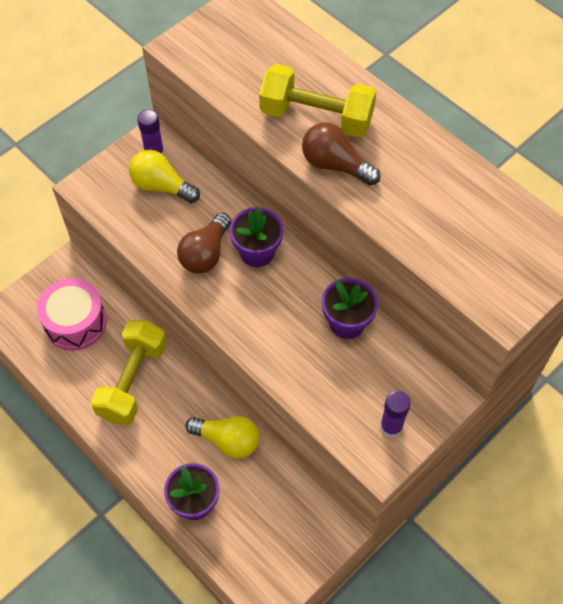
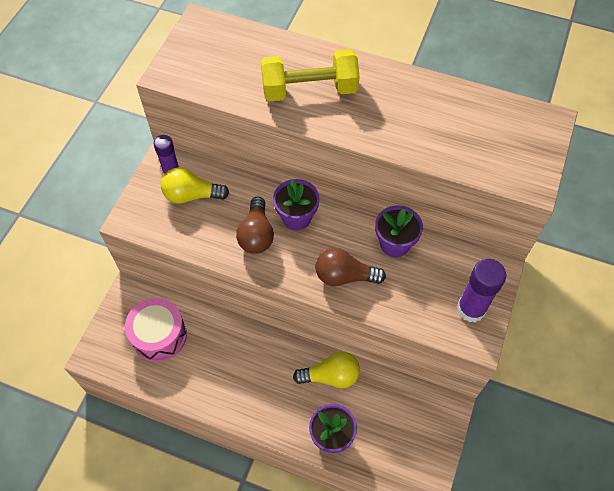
camera: 25 degrees left, 0 degrees up
yellow dumbbell [91,320,167,425] -> none
brown light bulb [302,122,380,186] -> brown light bulb moved to [315,248,386,286]
purple glue stick [380,391,411,438] -> purple glue stick [457,259,506,322], size x1.50

